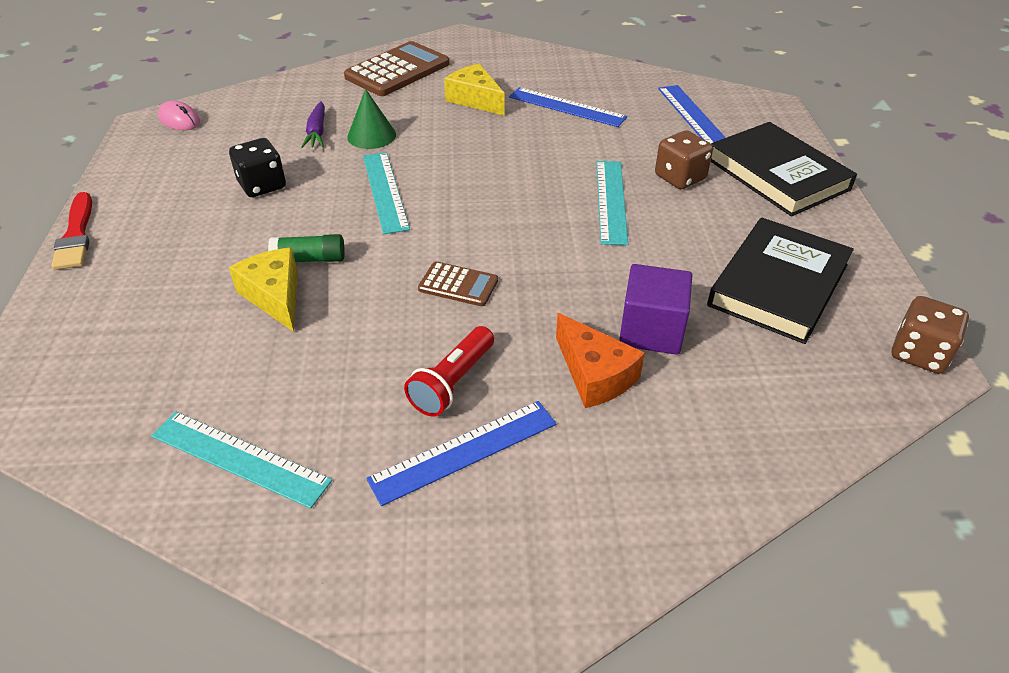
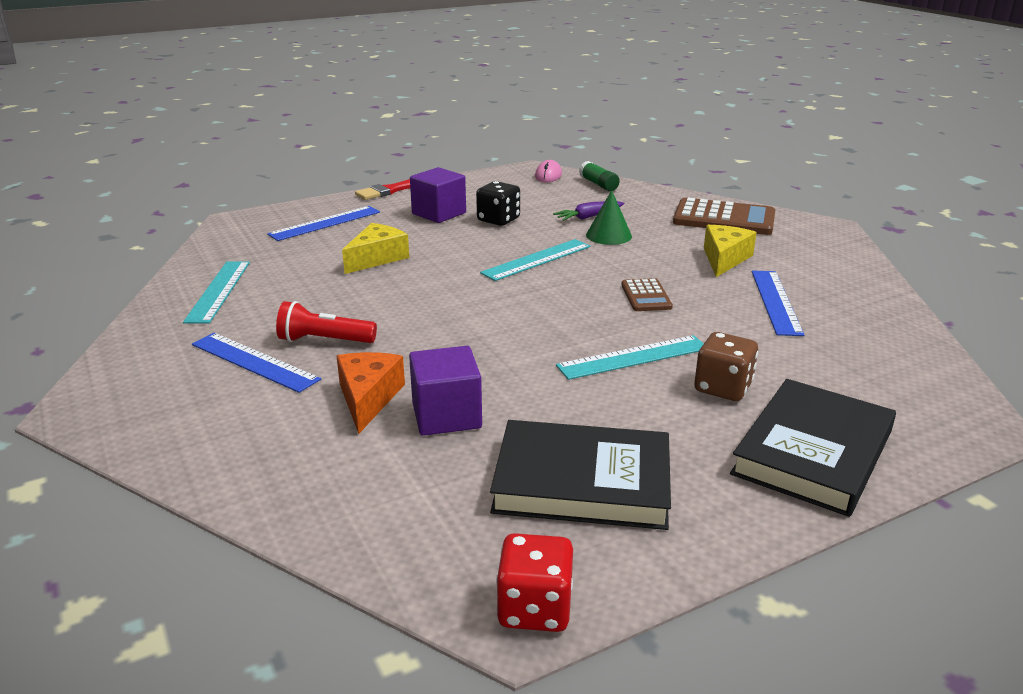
camera: 65 degrees right, 15 degrees down
green glue stick [268,234,345,262] -> green glue stick moved to [579,161,620,191]
brown calculator [418,261,498,306] -> brown calculator moved to [621,278,673,311]
orange cheese [556,313,645,408] -> orange cheese turned 150 degrees clockwise [337,352,405,434]
blue ruler [658,85,726,148] -> blue ruler moved to [267,206,380,241]
brown dice [892,296,969,374] -> red dice [496,533,573,632]
none -> purple cube [410,167,466,223]

